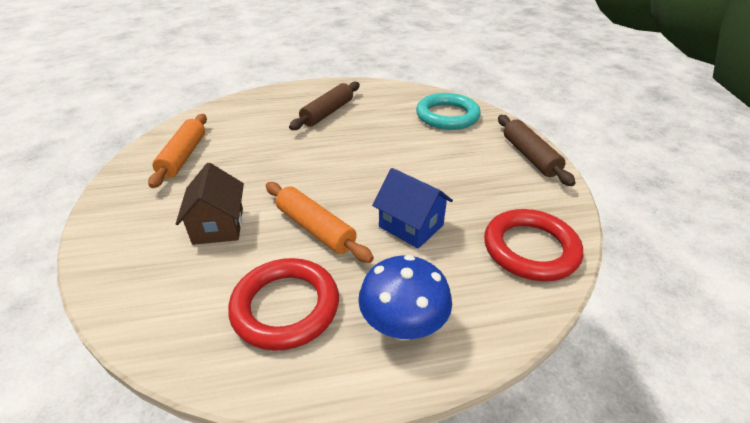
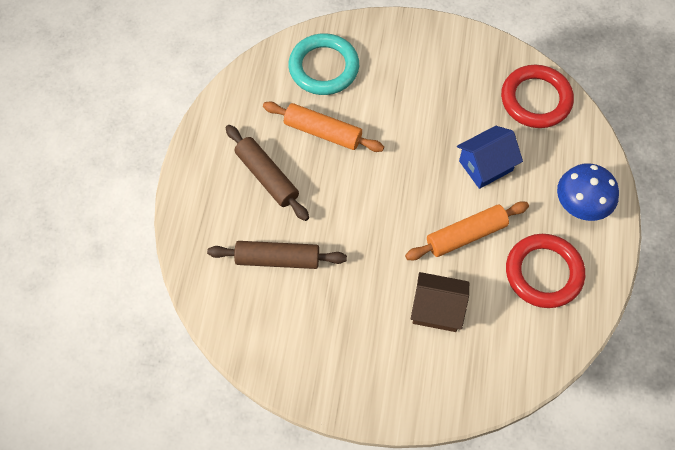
camera: 70 degrees left, 25 degrees up
orange rolling pin [148,114,207,188] -> orange rolling pin moved to [263,101,384,152]
brown rolling pin [498,115,576,186] -> brown rolling pin moved to [207,241,347,269]

